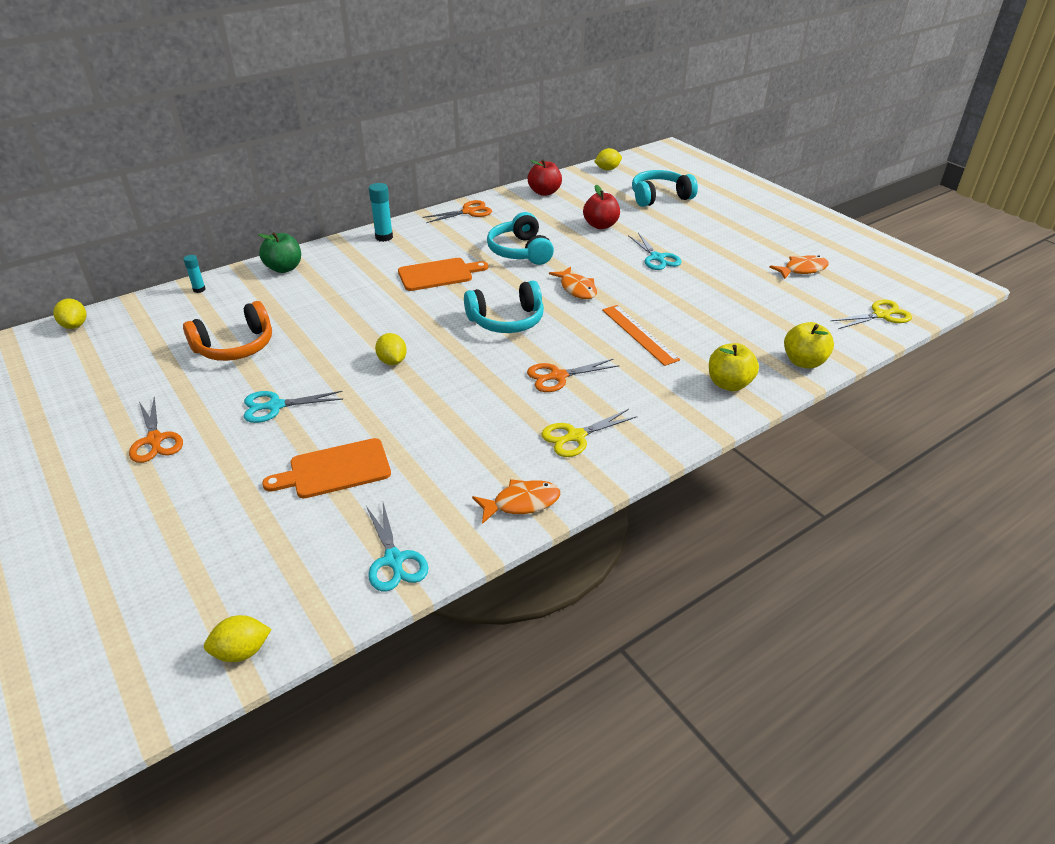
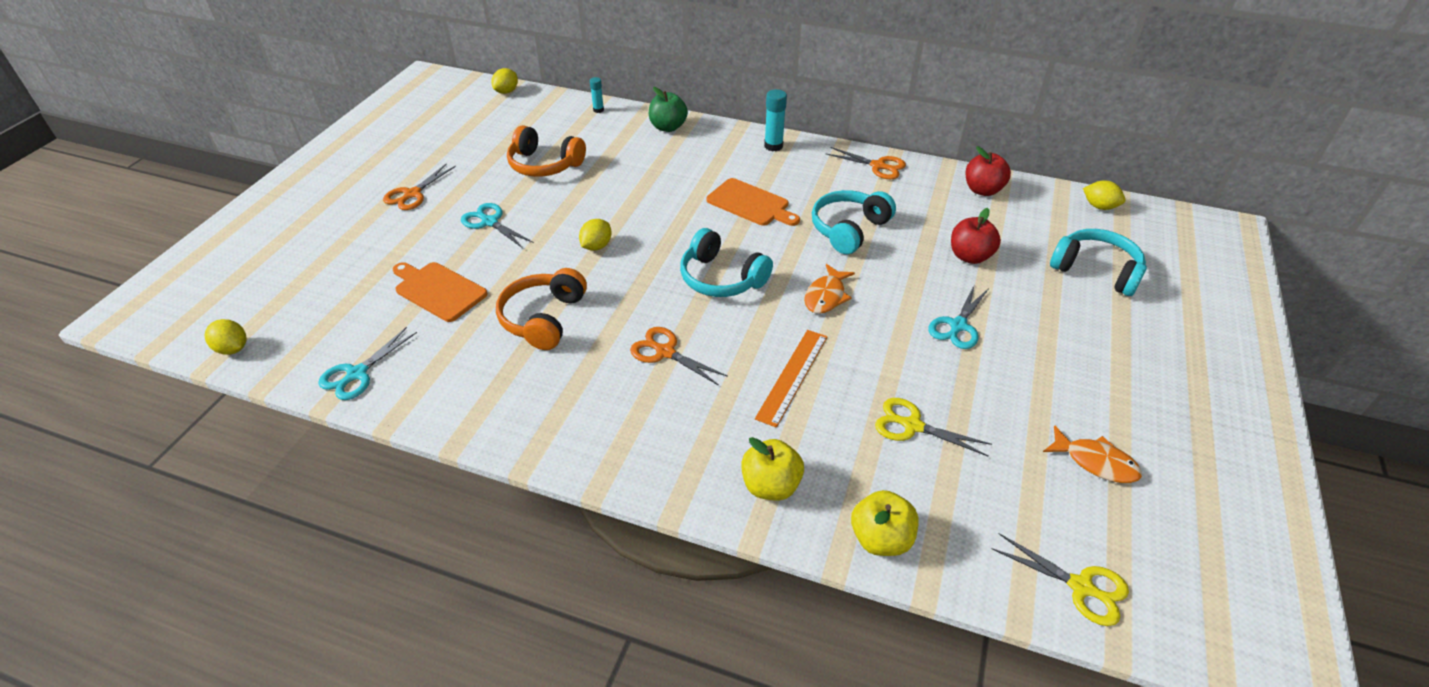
camera: 55 degrees right, 5 degrees up
orange fish [472,479,560,524] -> none
yellow scissors [541,409,638,457] -> yellow scissors moved to [875,398,992,457]
none -> orange headphones [496,268,587,350]

